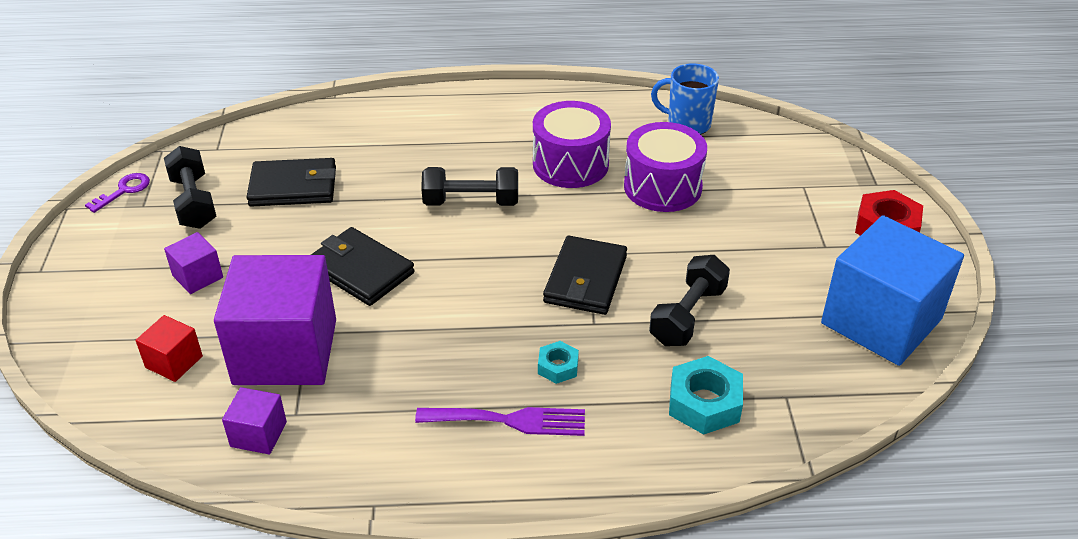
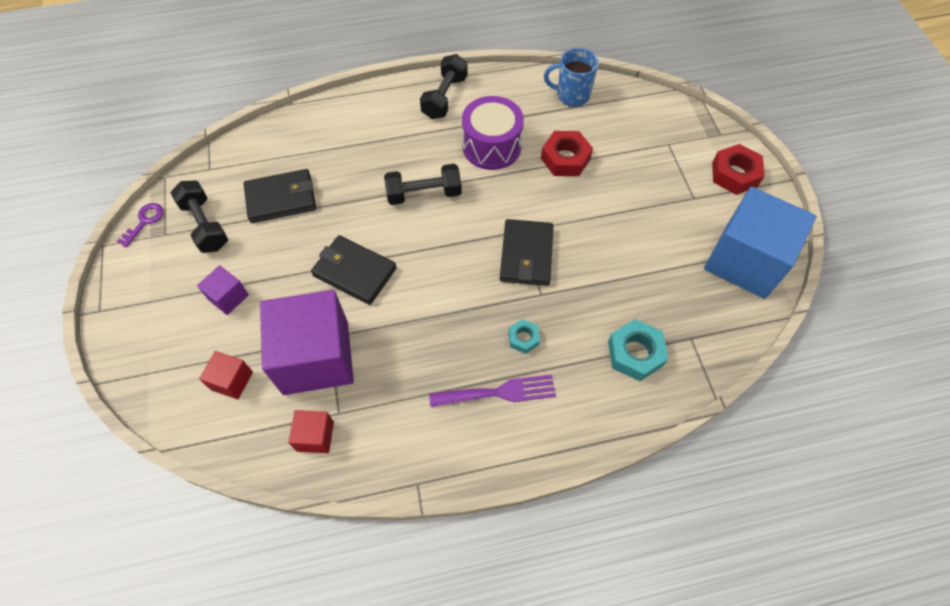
camera: 10 degrees left, 20 degrees up
purple cube [222,387,287,454] -> red cube [288,410,334,453]
purple drum [624,122,707,212] -> red nut [541,131,593,176]
black dumbbell [649,255,730,346] -> black dumbbell moved to [420,54,468,119]

